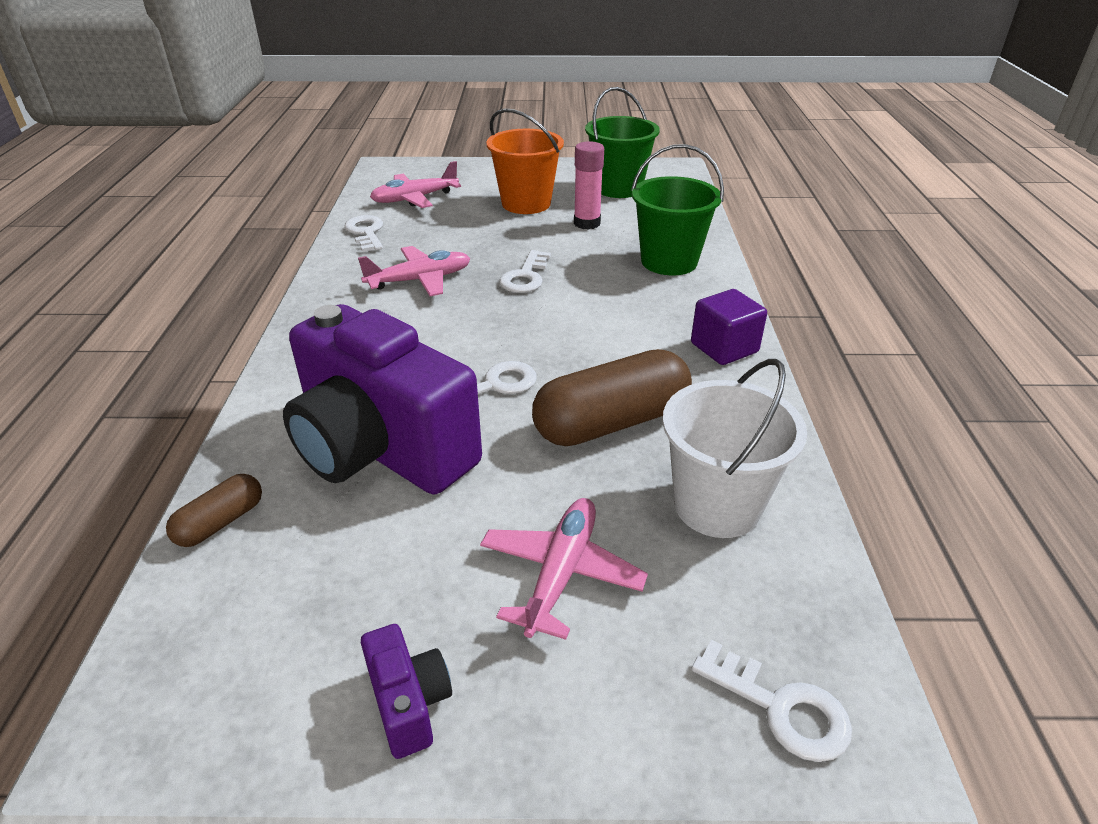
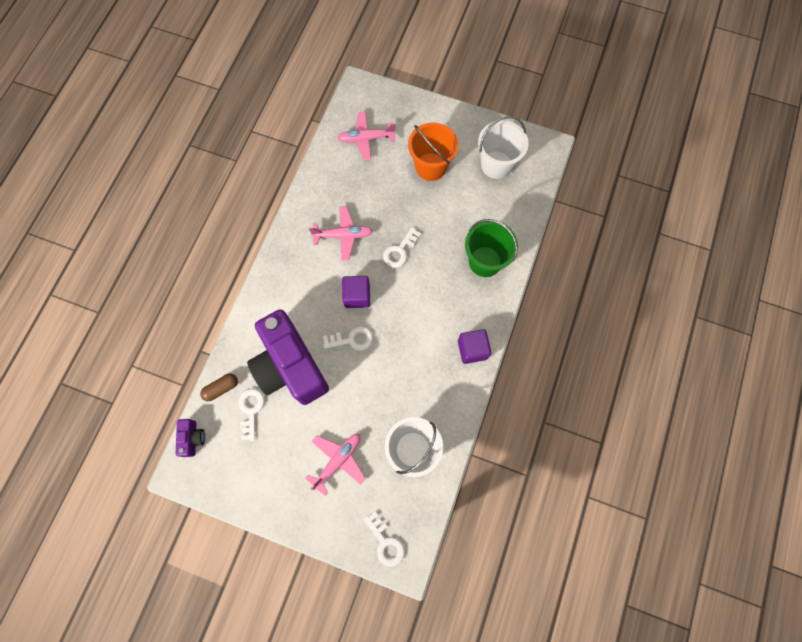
camera: 20 degrees right, 35 degrees up
white key [344,215,383,252] -> white key moved to [239,388,265,441]
purple camera [361,624,452,759] -> purple camera moved to [176,419,205,457]
brown capsule [532,349,692,446] -> none
pink glue stick [574,141,604,230] -> none
green bucket [585,87,660,198] -> white bucket [478,116,529,179]
none -> purple cube [342,276,370,308]

